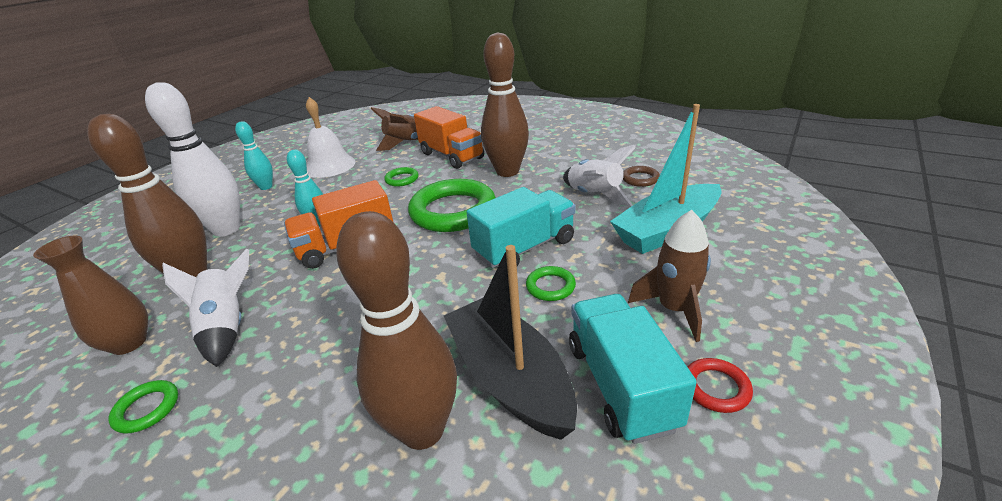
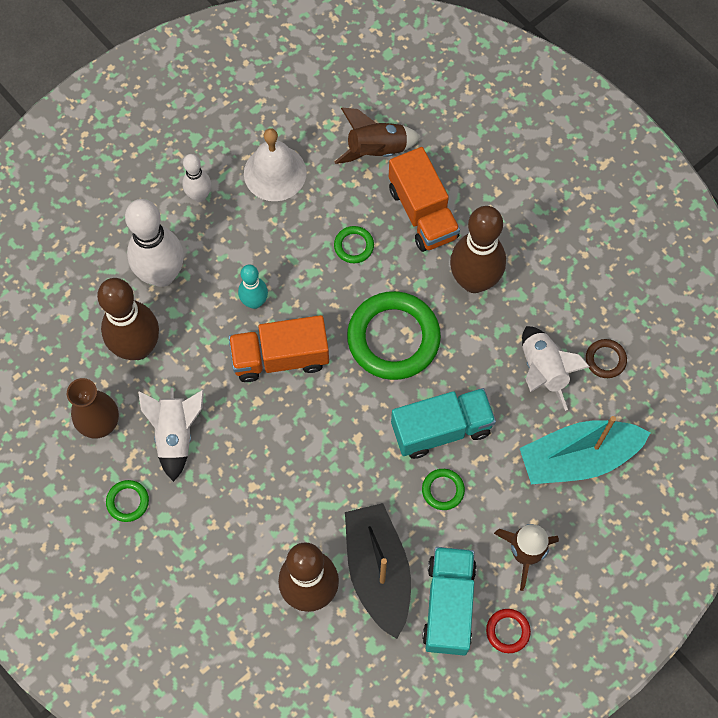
camera: 15 degrees right, 35 degrees up
turquoise bowling pin [235,121,273,190] -> white bowling pin [182,154,211,202]

